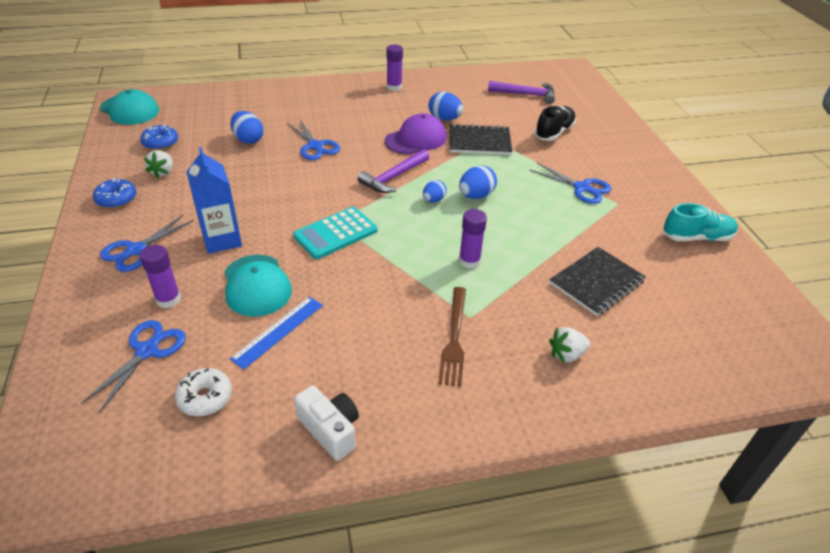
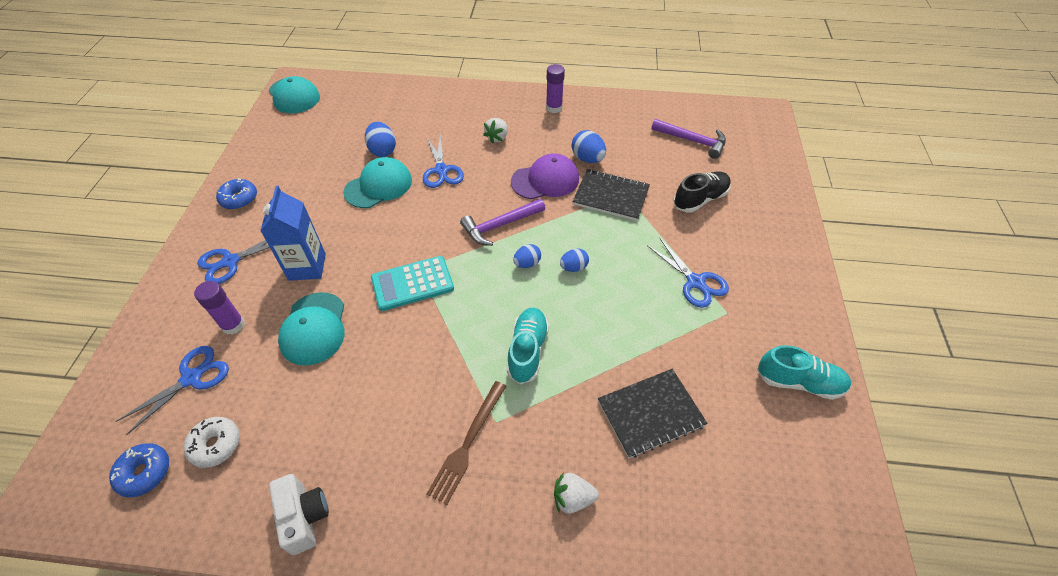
camera: 20 degrees right, 10 degrees up
blue donut [140,125,178,150] -> blue donut moved to [109,443,169,497]
white strawberry [144,150,173,178] -> white strawberry moved to [483,118,508,144]
blue ruler [230,297,323,369] -> none
blue egg [459,165,497,199] -> blue egg [560,249,589,272], size x0.66
purple glue stick [459,209,487,269] -> turquoise shoe [507,308,549,384]
none -> turquoise cap [343,157,412,208]

